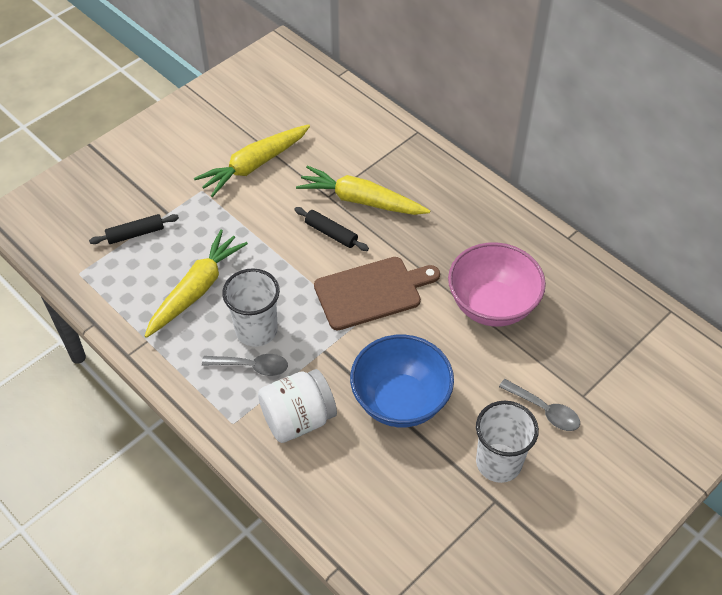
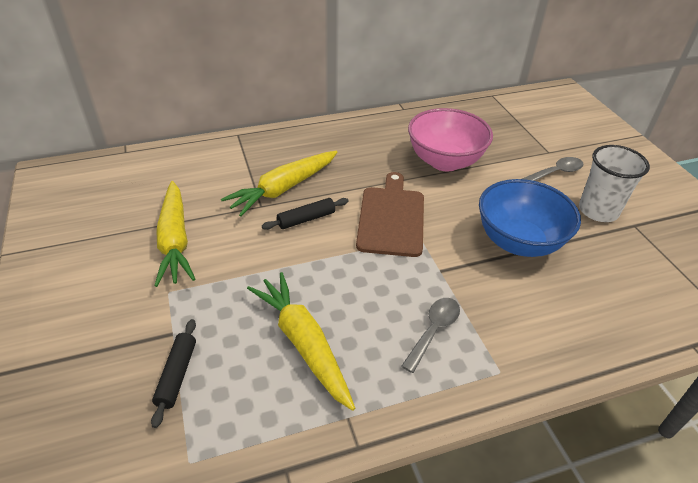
camera: 65 degrees left, 10 degrees down
white cup [222,268,280,347] -> none
white jar [258,369,337,443] -> none

